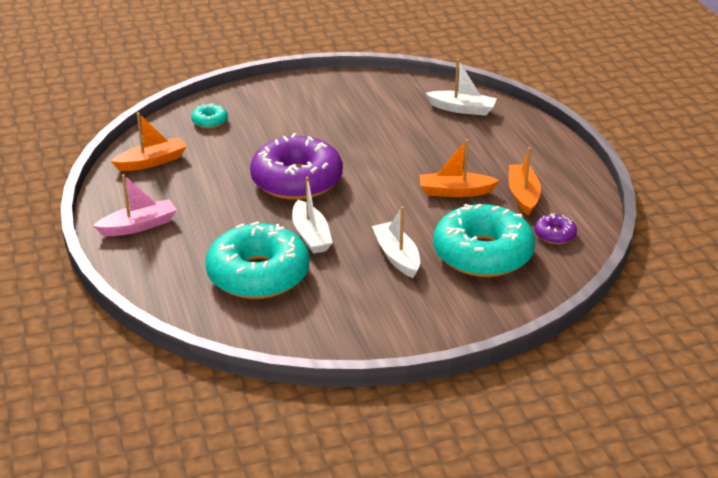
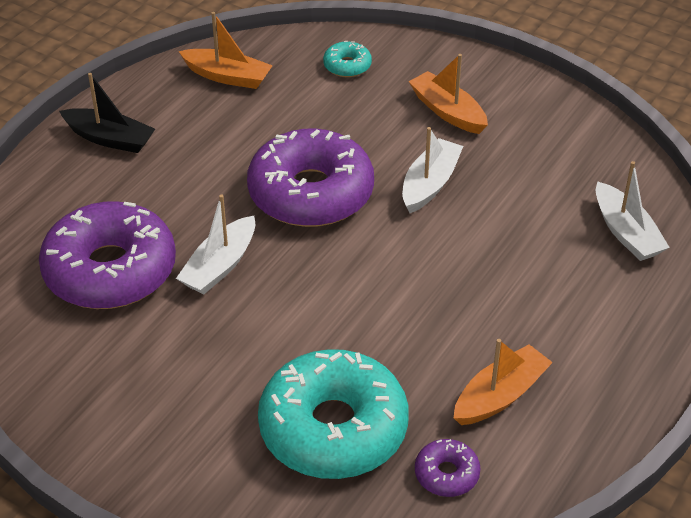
camera: 50 degrees right, 10 degrees up
pink boat [94,174,177,236] -> black boat [59,73,155,153]
turquoise donut [205,221,309,299] -> purple donut [39,201,176,309]
white boat [372,206,420,278] -> white boat moved to [402,127,463,213]
orange boat [420,139,500,197] -> orange boat moved to [409,54,488,134]

